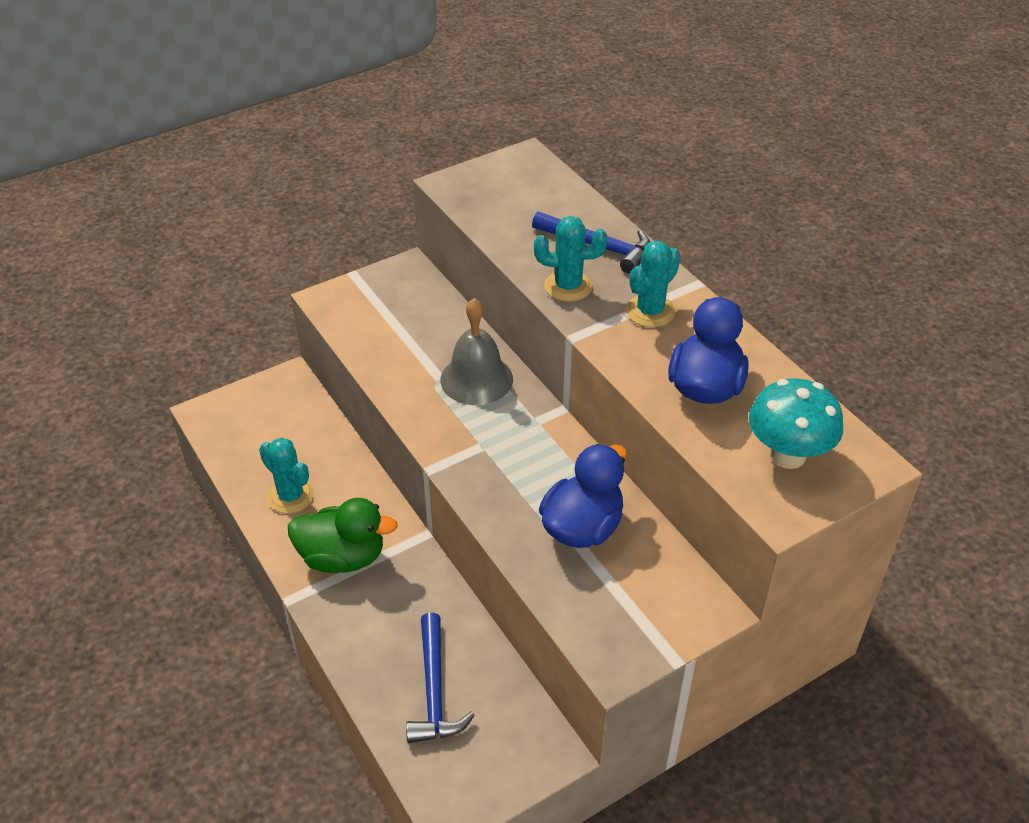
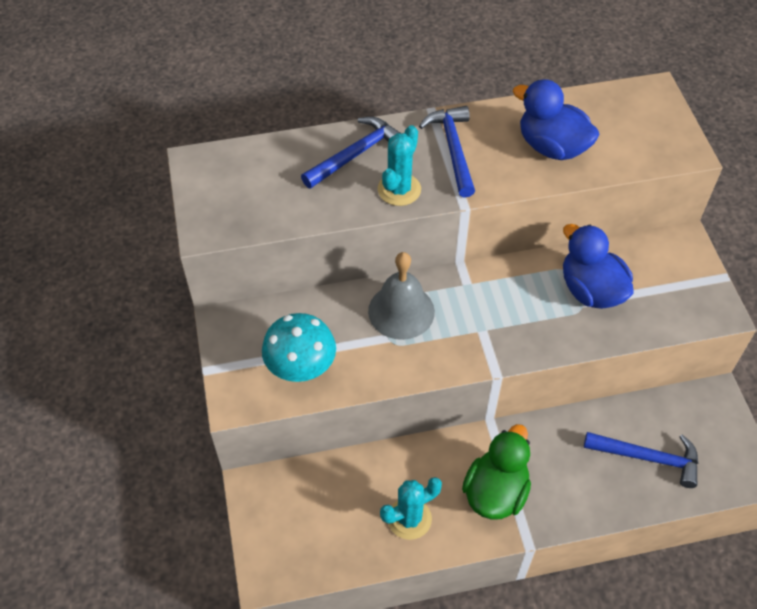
camera: 70 degrees left, 10 degrees up
turquoise cactus [626,240,681,327] -> blue hammer [419,106,475,197]
turquoise mushroom [749,378,843,469] -> turquoise mushroom moved to [262,313,336,382]

